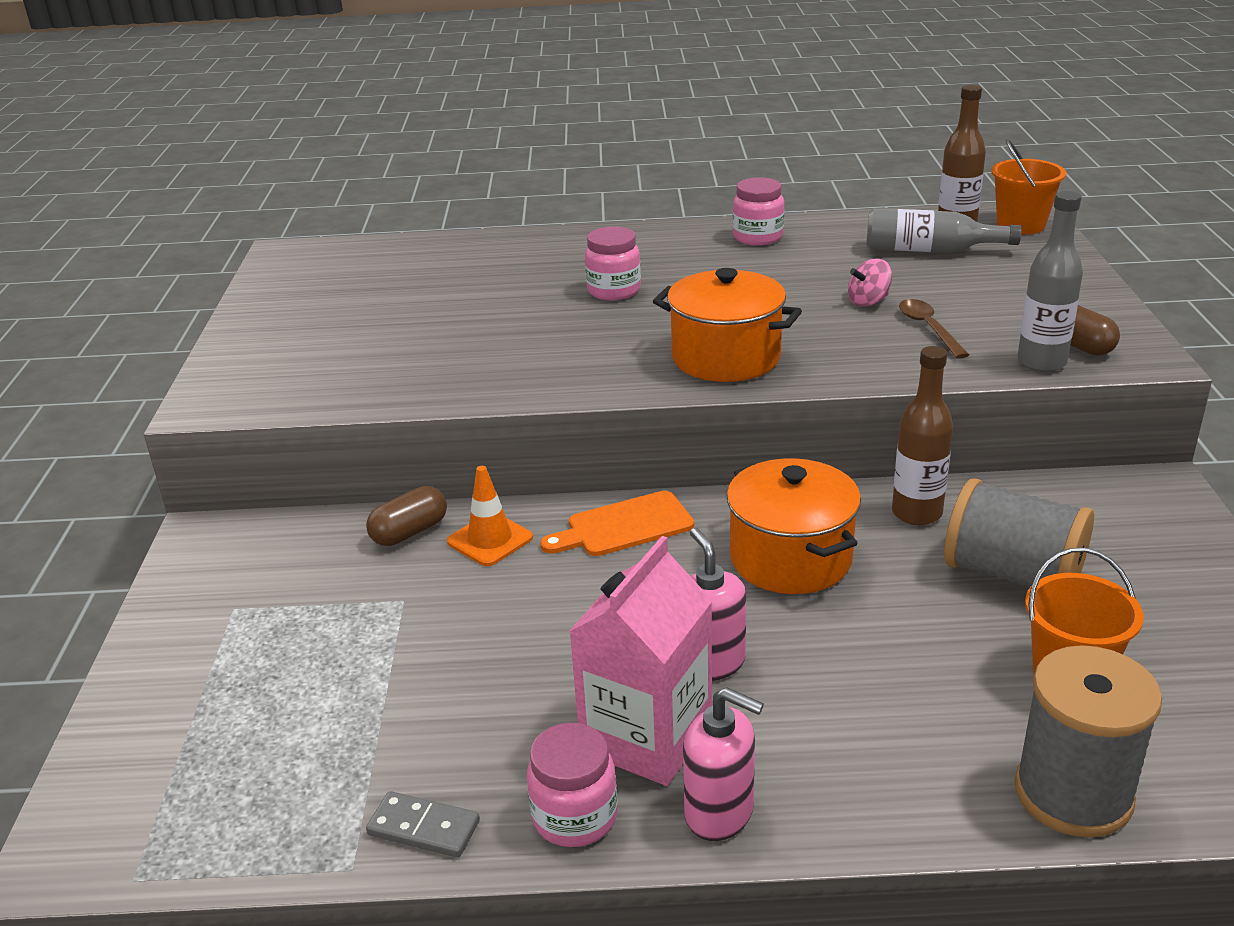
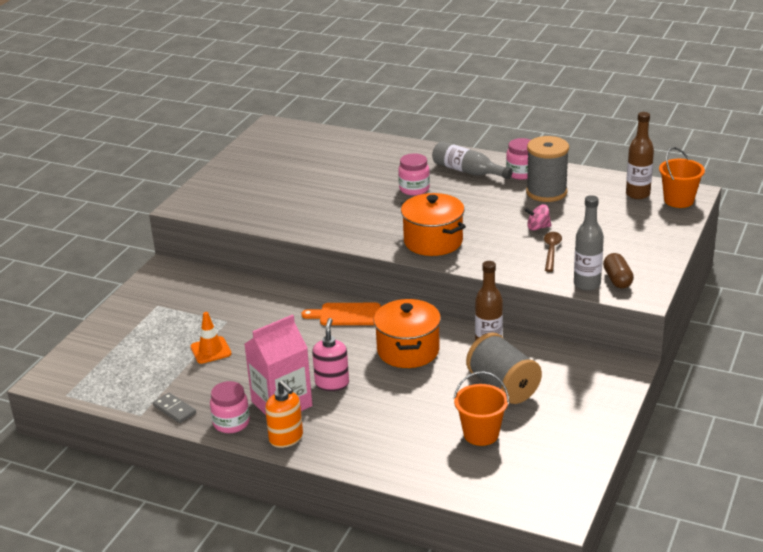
camera: 25 degrees right, 0 degrees up
brown capsule [366,486,447,546] -> none
orange traffic cone [447,466,533,566] -> orange traffic cone moved to [190,312,231,364]
pink soap dispenser [683,687,764,841] -> orange soap dispenser [265,380,303,448]
grey bottle [866,208,1021,253] -> grey bottle moved to [432,141,513,179]
grey spool [1015,645,1162,838] -> grey spool moved to [526,136,569,202]

